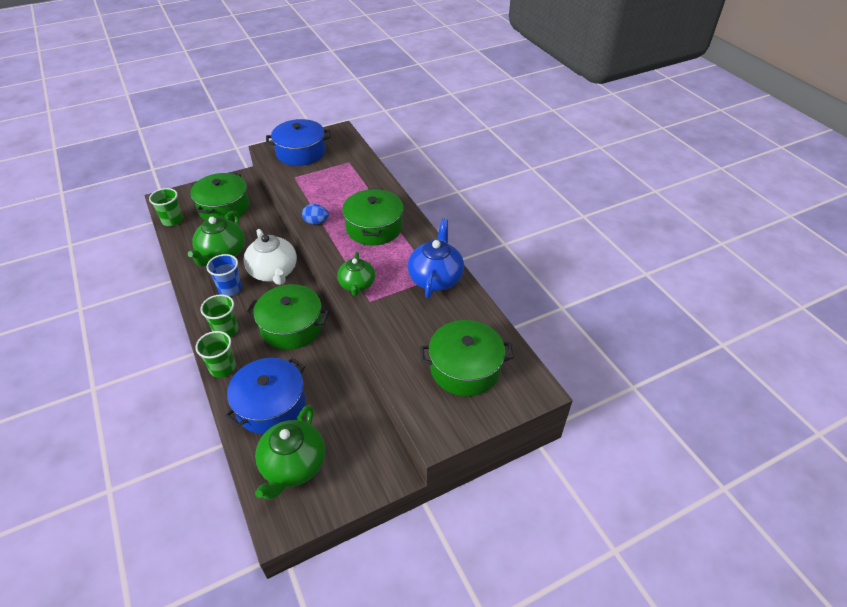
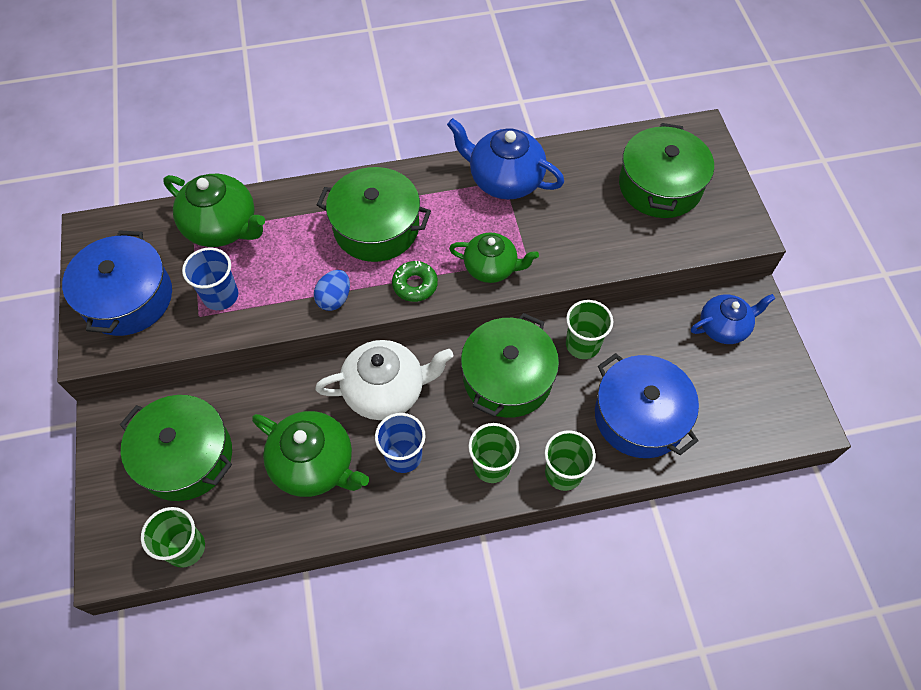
camera: 75 degrees left, 15 degrees up
green teapot [255,405,325,500] -> green teapot moved to [163,174,265,247]
none -> blue cup [182,248,238,310]
none -> green donut [392,261,438,302]
none -> green cup [566,300,613,359]
none -> blue teapot [691,294,776,344]

